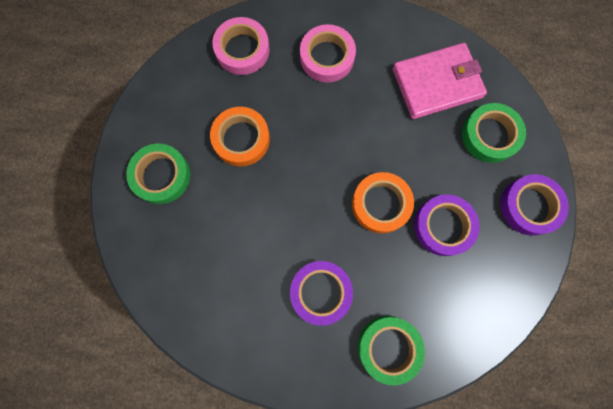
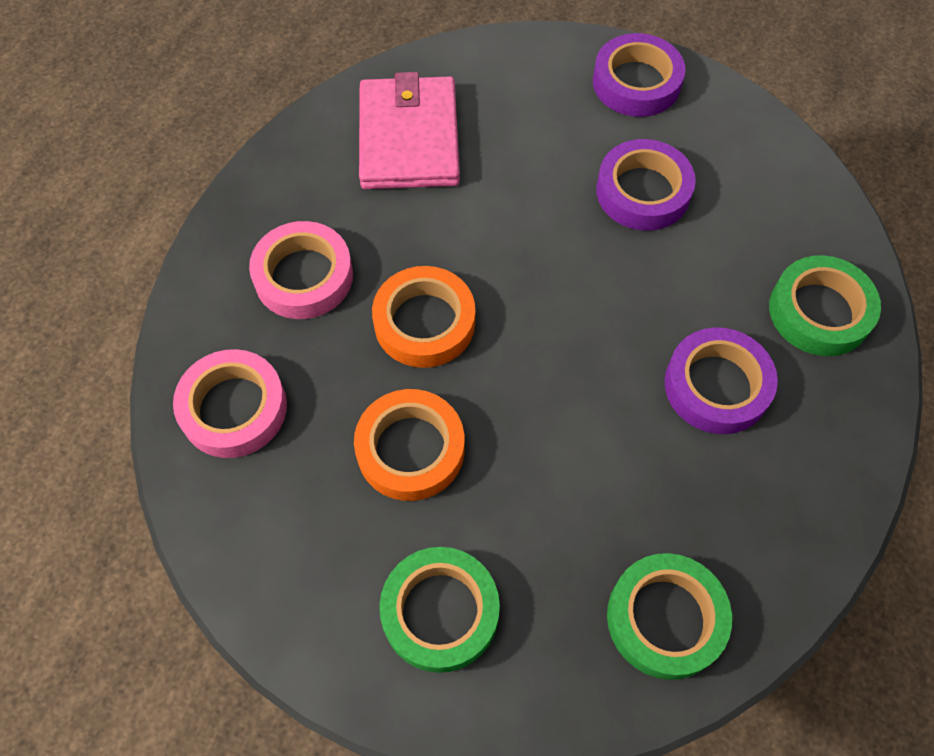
camera: 75 degrees left, 15 degrees down
orange tape [352,172,414,233] -> orange tape moved to [372,266,475,368]
green tape [462,103,526,163] -> green tape moved to [607,553,732,680]

